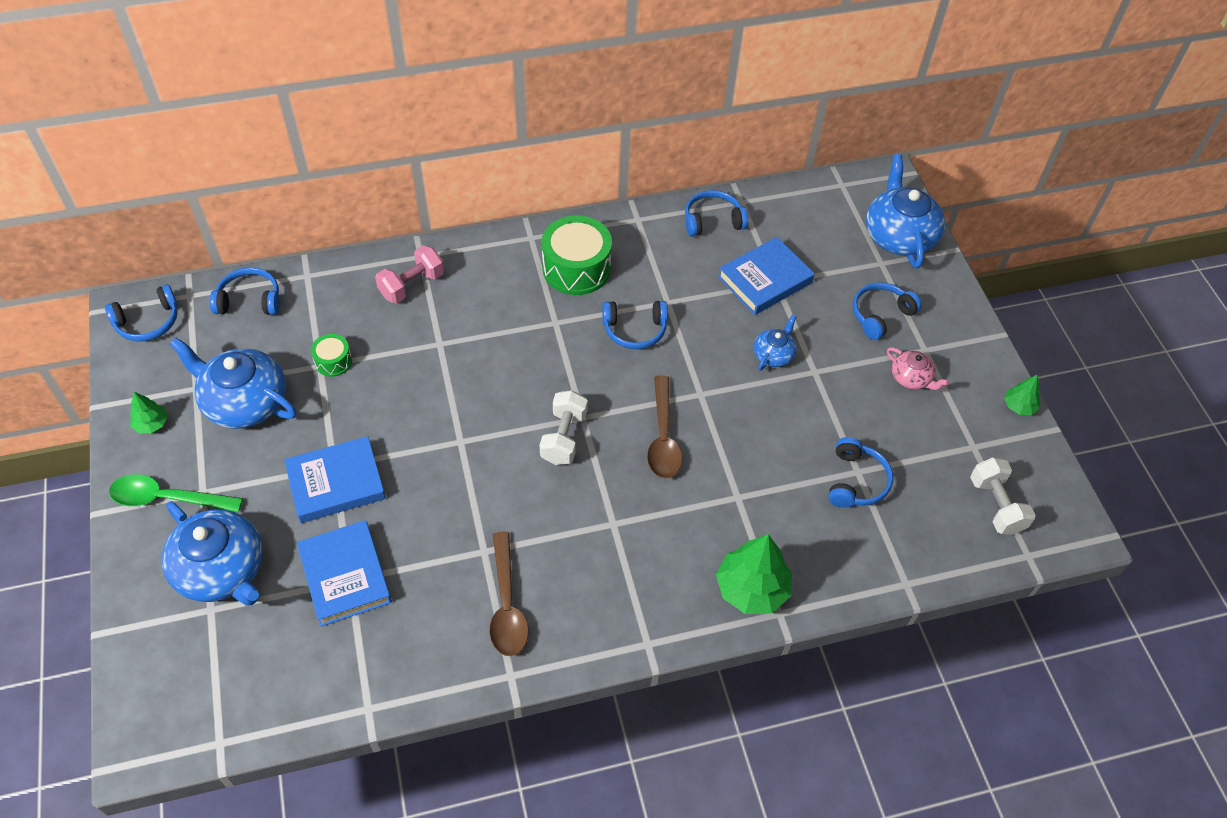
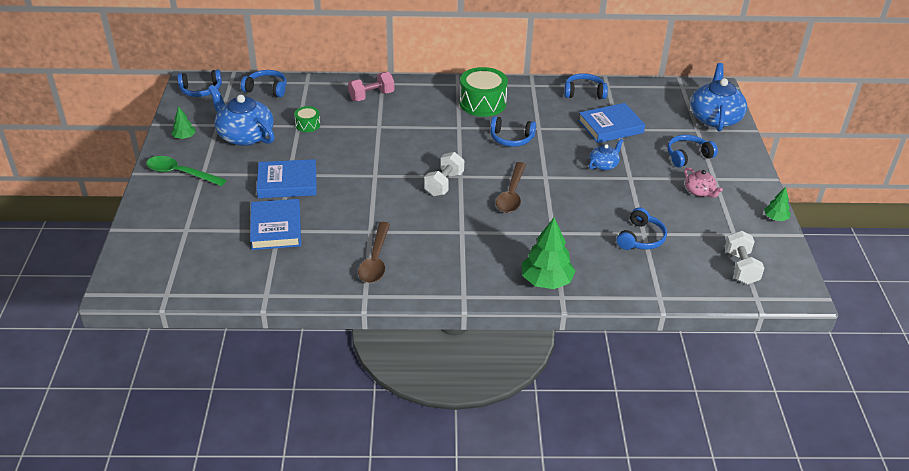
camera: 15 degrees right, 15 degrees down
blue teapot [162,501,263,606] -> none

